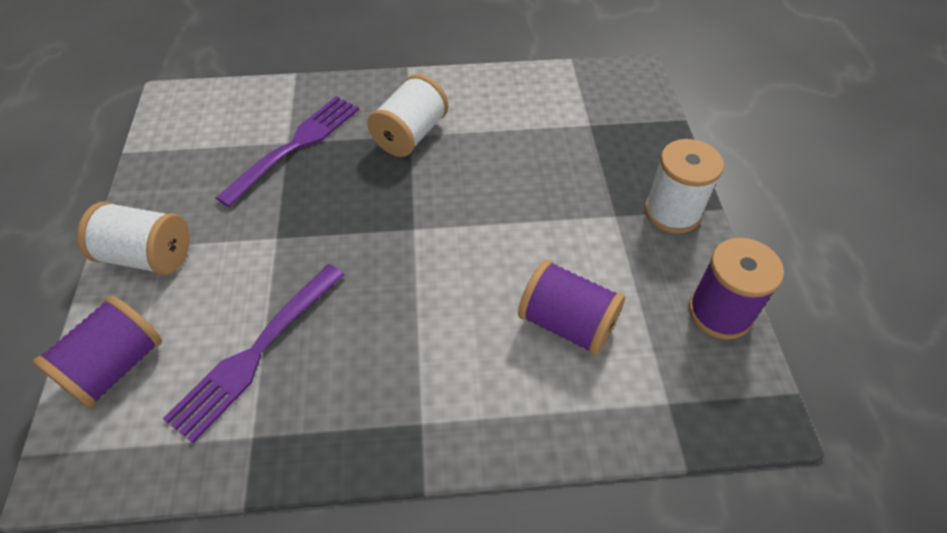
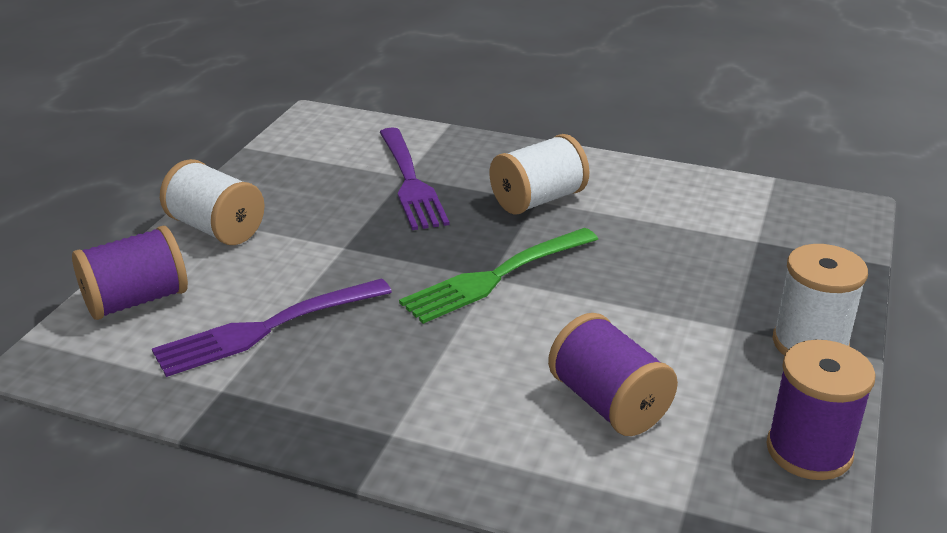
camera: 25 degrees right, 20 degrees down
purple fork [216,96,359,207] -> purple fork turned 105 degrees clockwise [380,127,450,230]
none -> green fork [399,228,598,324]

